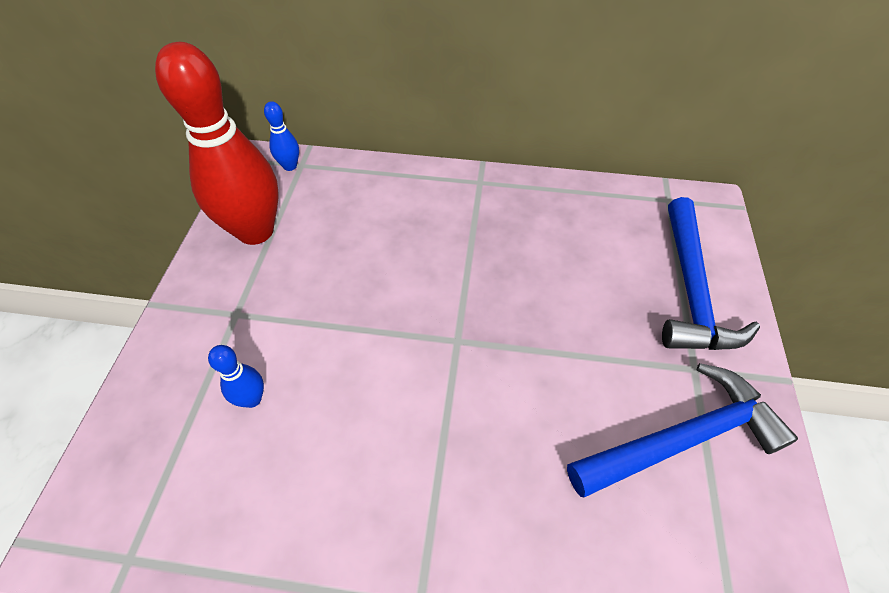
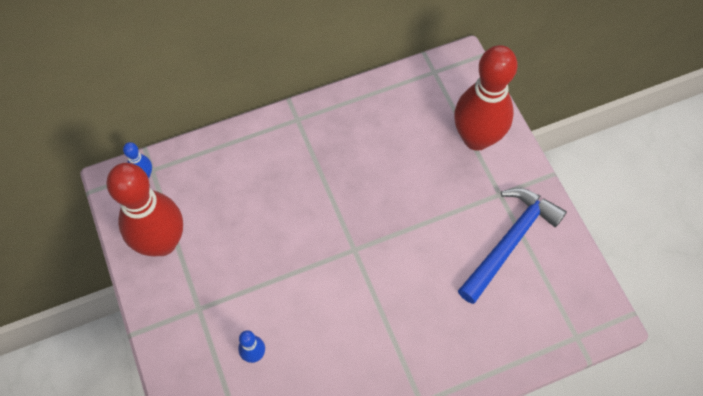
camera: 30 degrees left, 10 degrees up
blue hammer [662,197,760,350] -> red bowling pin [454,45,518,151]

